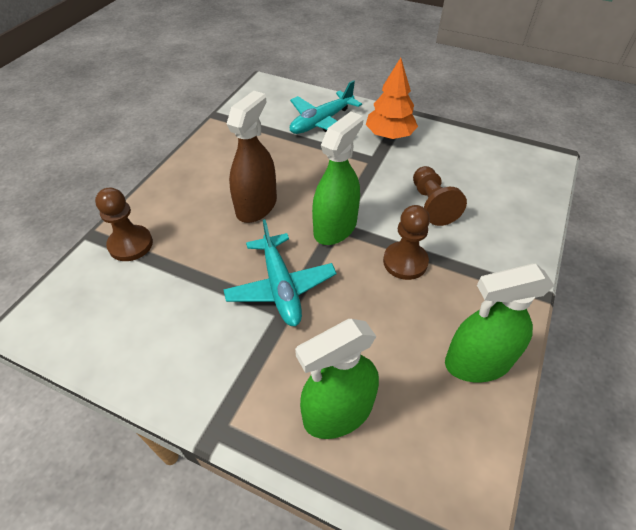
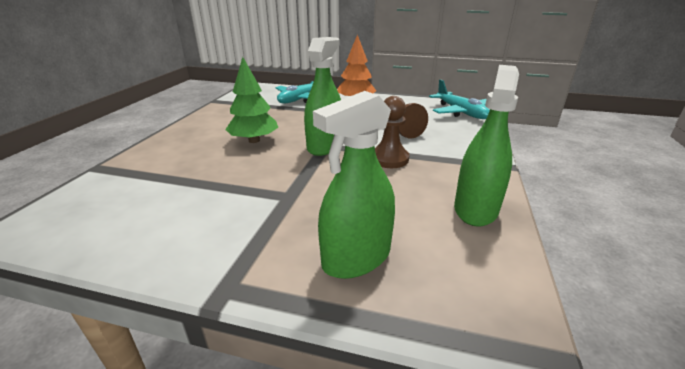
camera: 10 degrees left, 20 degrees down
brown pawn [95,188,153,261] -> none
turquoise plane [223,219,337,326] -> turquoise plane moved to [429,79,490,119]
brown spray bottle [227,91,277,223] -> green tree [225,57,278,143]
green spray bottle [445,264,554,382] -> green spray bottle turned 135 degrees clockwise [454,65,519,227]

